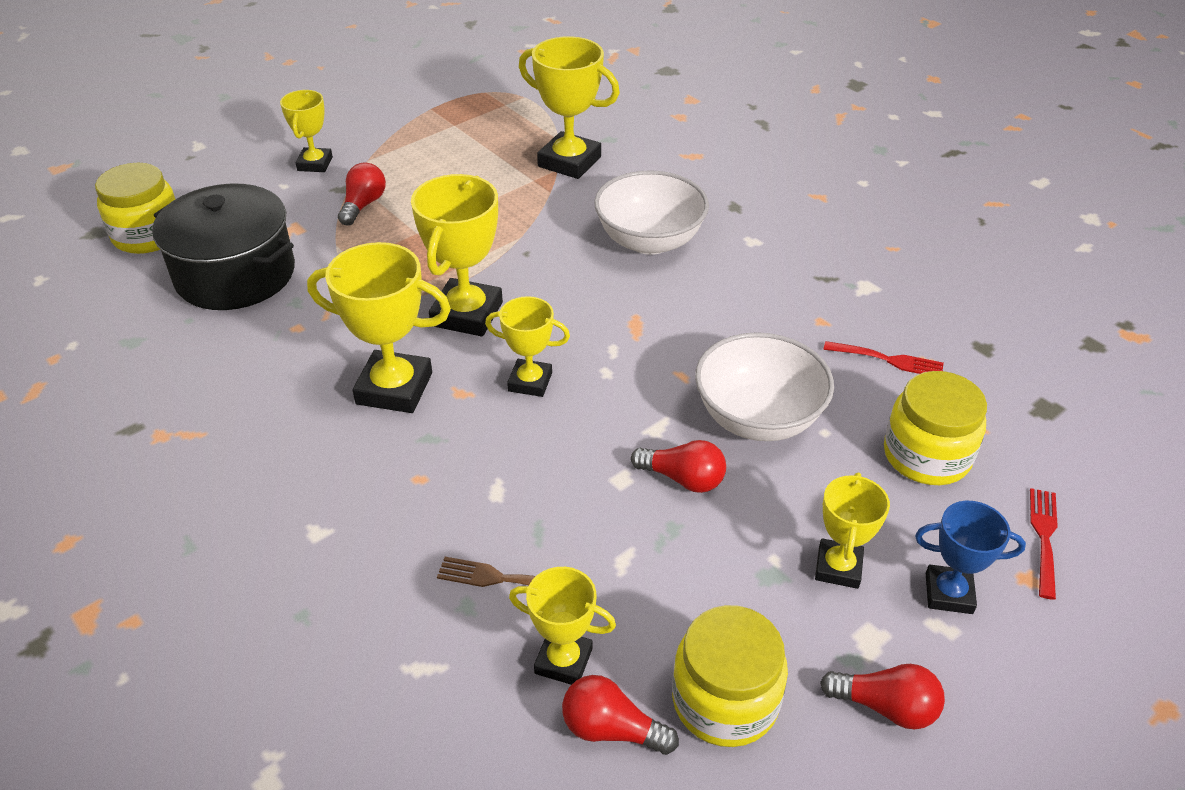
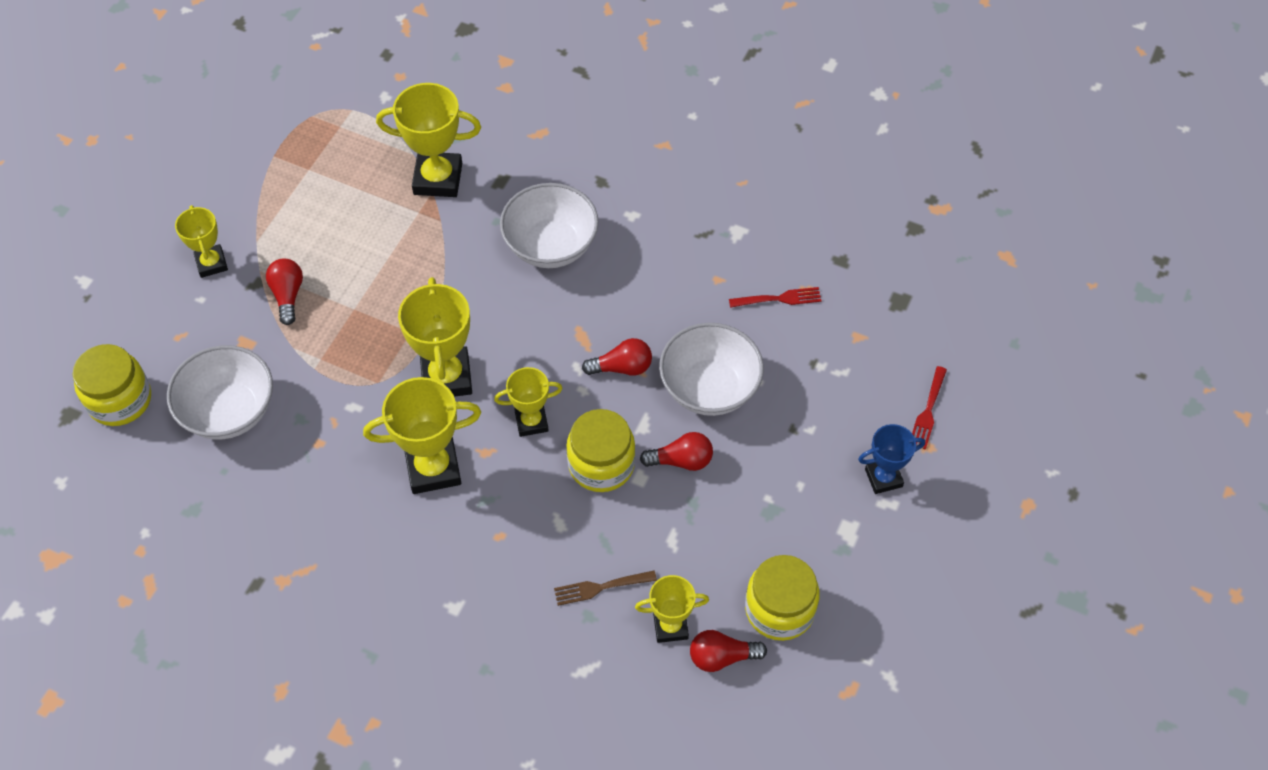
camera: 25 degrees left, 15 degrees up
black pot [152,184,295,310] -> white bowl [167,345,273,439]
yellow trophy [815,473,890,589] -> none
red light bulb [820,664,945,729] -> red light bulb moved to [582,338,652,376]
yellow jar [884,371,987,485] -> yellow jar moved to [566,409,636,492]
red fork [1030,488,1058,600] -> red fork turned 150 degrees counterclockwise [912,366,947,450]

